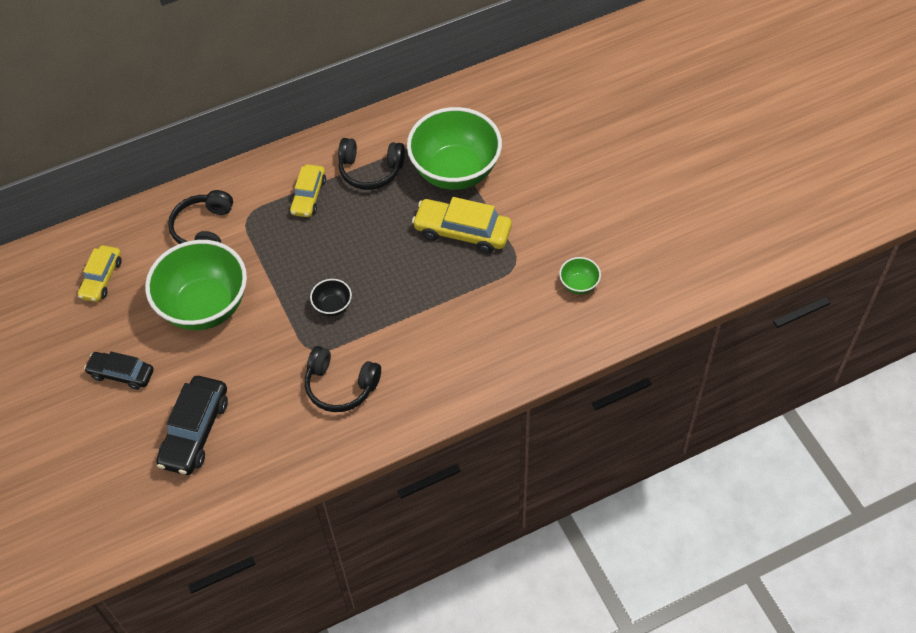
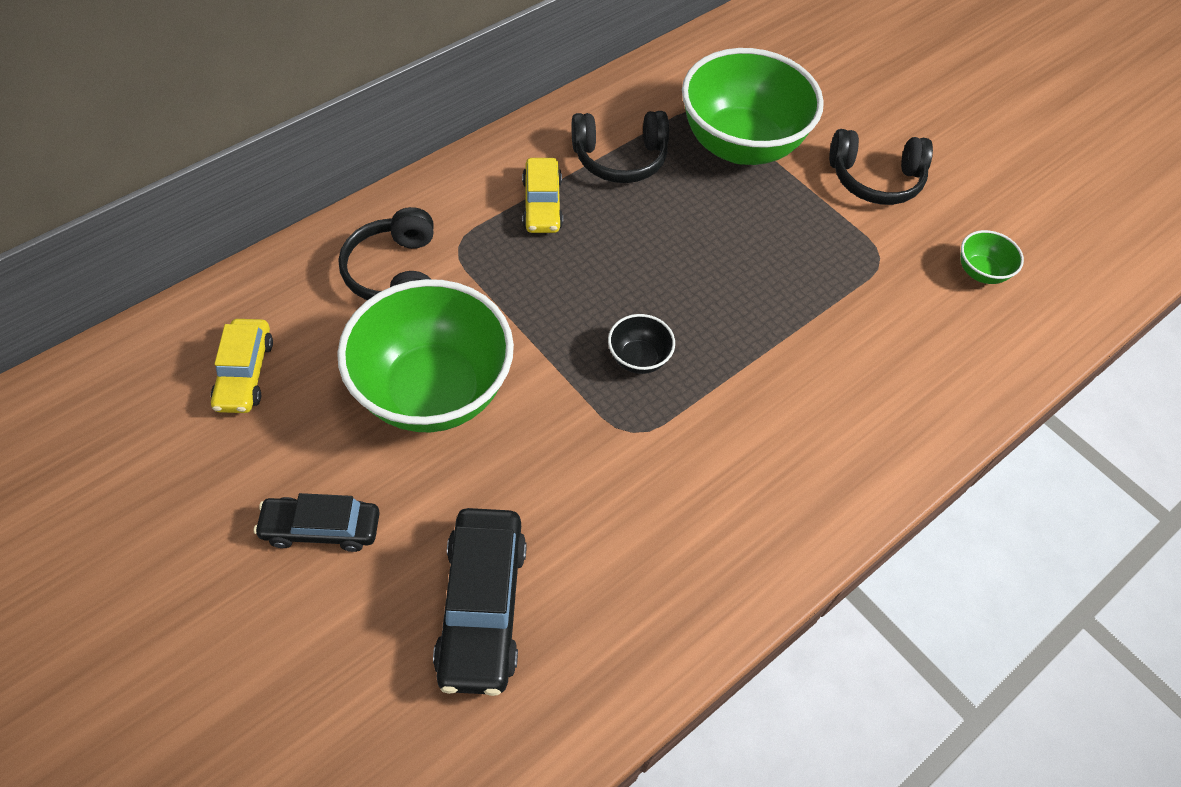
camera: 20 degrees left, 0 degrees up
black headphones [305,346,381,412] -> black headphones moved to [829,129,933,205]
yellow car [412,197,512,253] -> none

